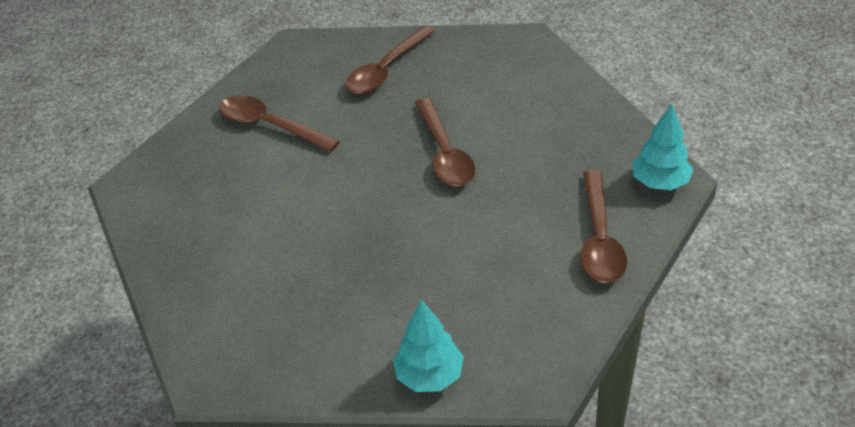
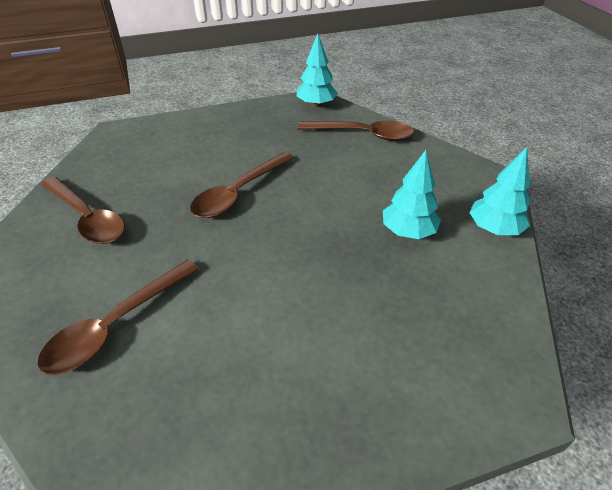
camera: 85 degrees left, 0 degrees up
brown spoon [415,98,475,186] -> brown spoon turned 135 degrees clockwise [190,152,294,218]
none -> turquoise tree [383,150,441,239]

